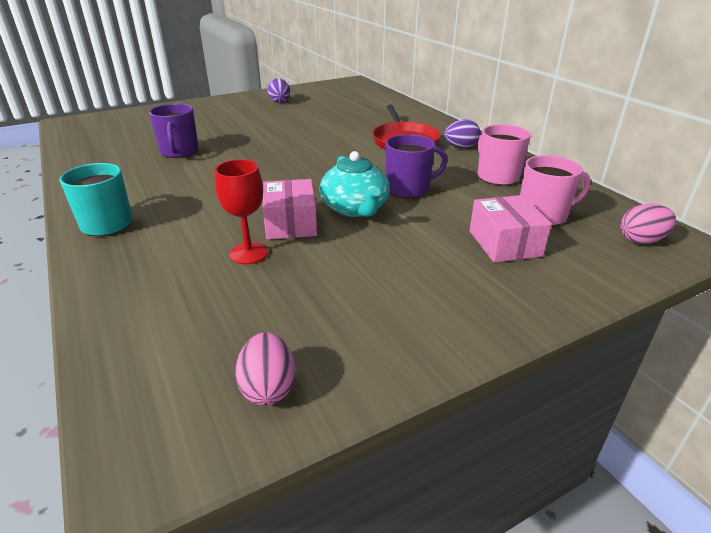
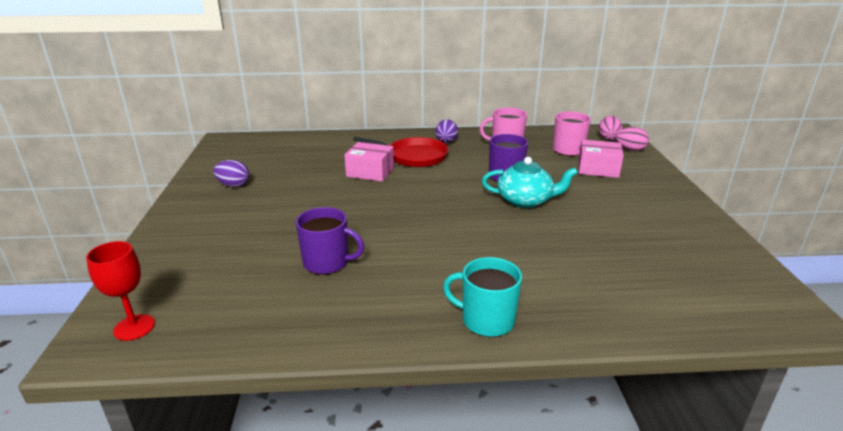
camera: 65 degrees left, 5 degrees down
red goblet [215,159,268,264] -> red goblet moved to [86,241,155,341]
pink egg [235,332,295,405] -> pink egg moved to [616,127,649,151]
pink box [262,179,317,240] -> pink box moved to [344,142,394,182]

